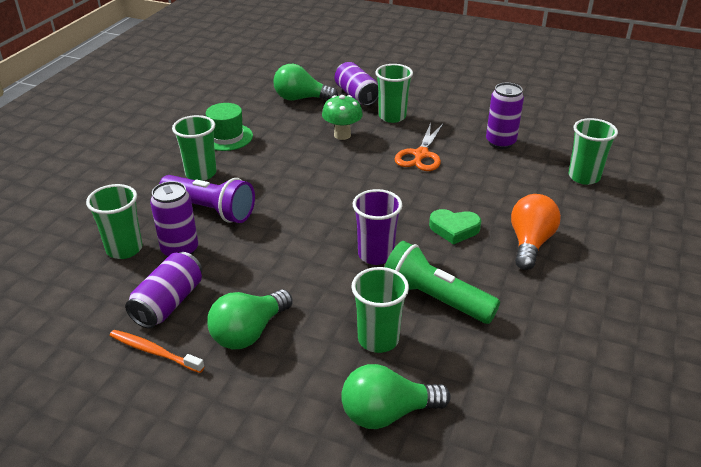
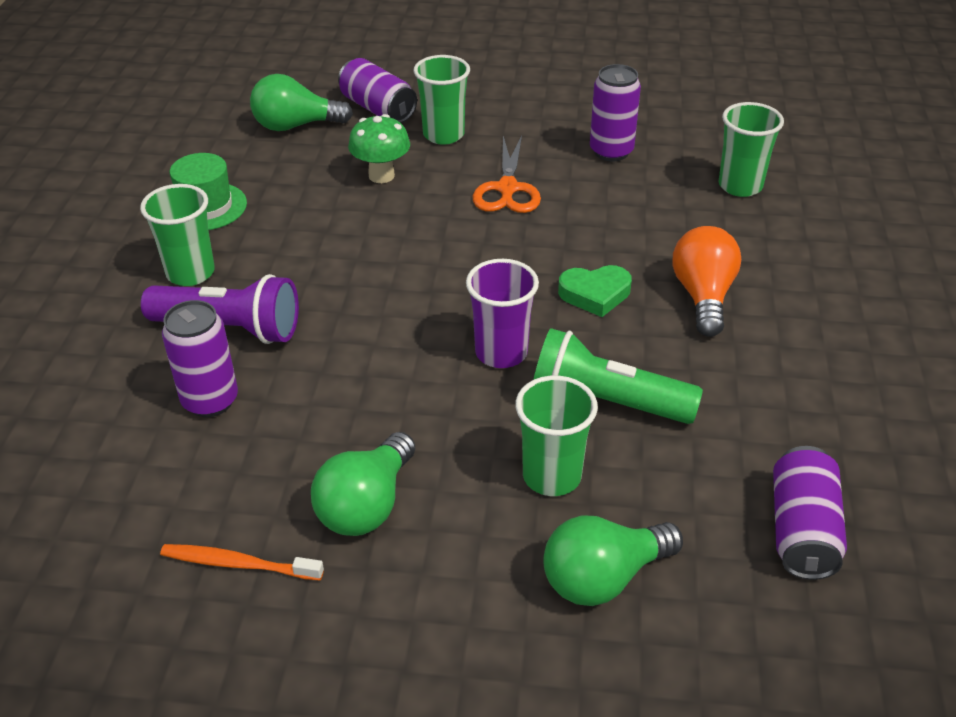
camera: 15 degrees left, 5 degrees up
green cup [86,184,142,259] -> none
purple can [125,252,202,328] -> purple can moved to [773,446,847,580]

